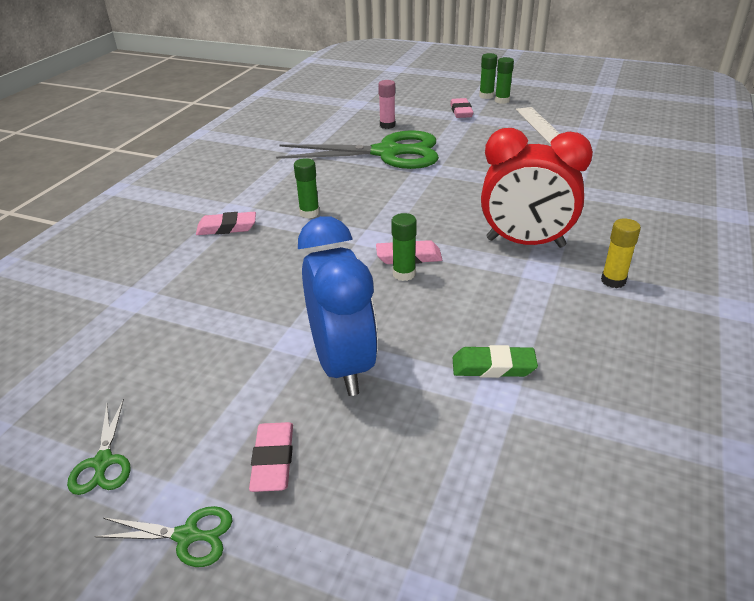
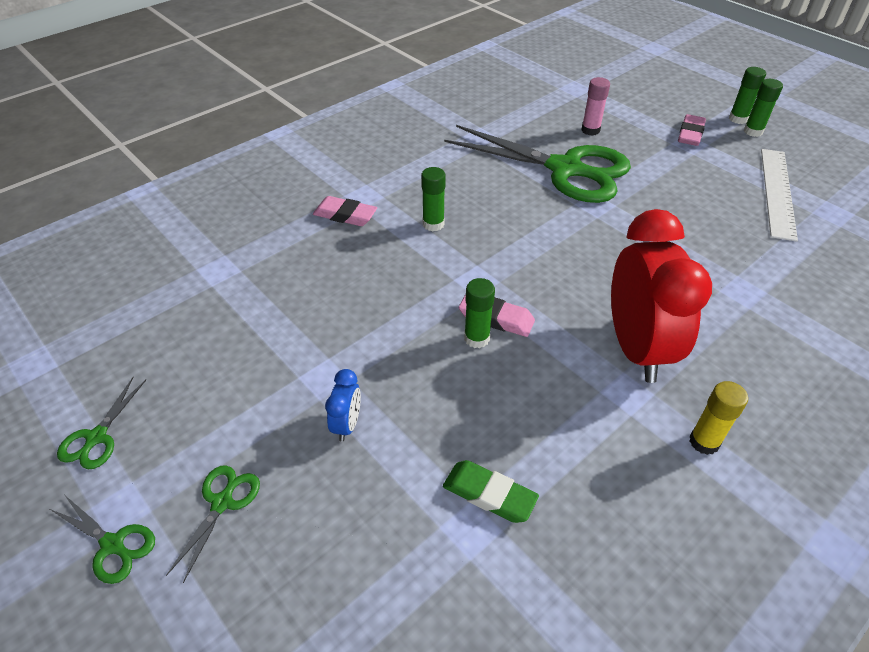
camera: 25 degrees right, 10 degrees up
pink eraser [249,422,293,492] -> green scissors [166,465,260,583]
blue clock [298,216,378,396] -> blue clock [325,369,361,442], size x0.41
red clock [481,128,593,248] -> red clock turned 135 degrees counterclockwise [611,209,712,383]

